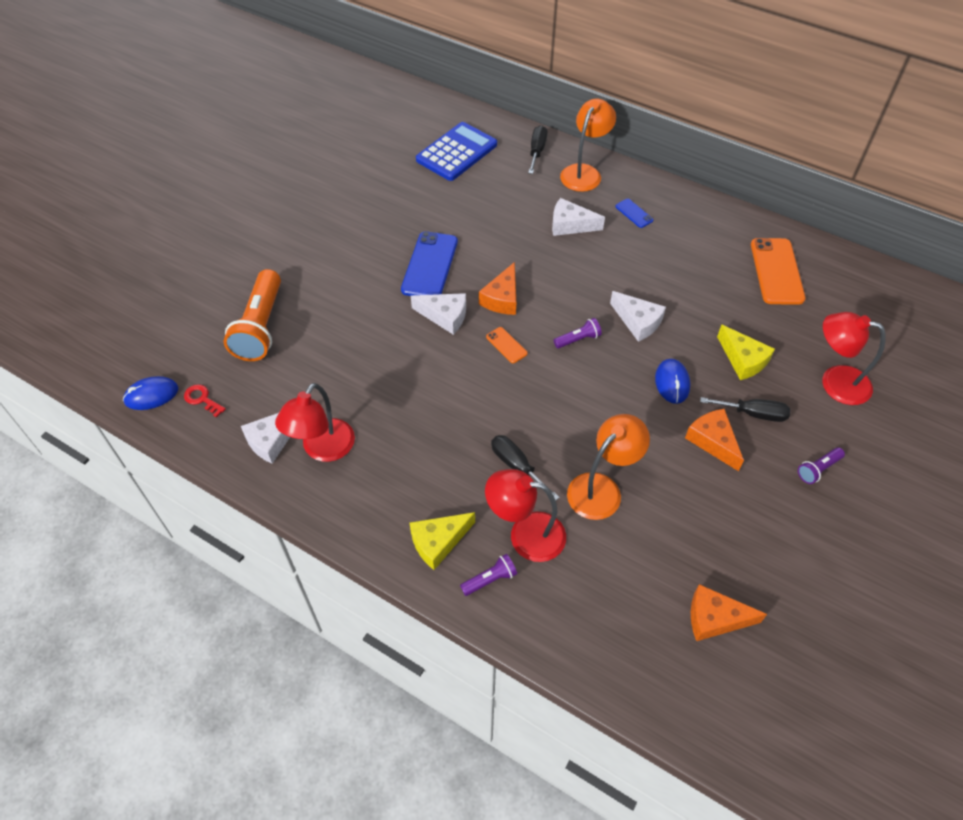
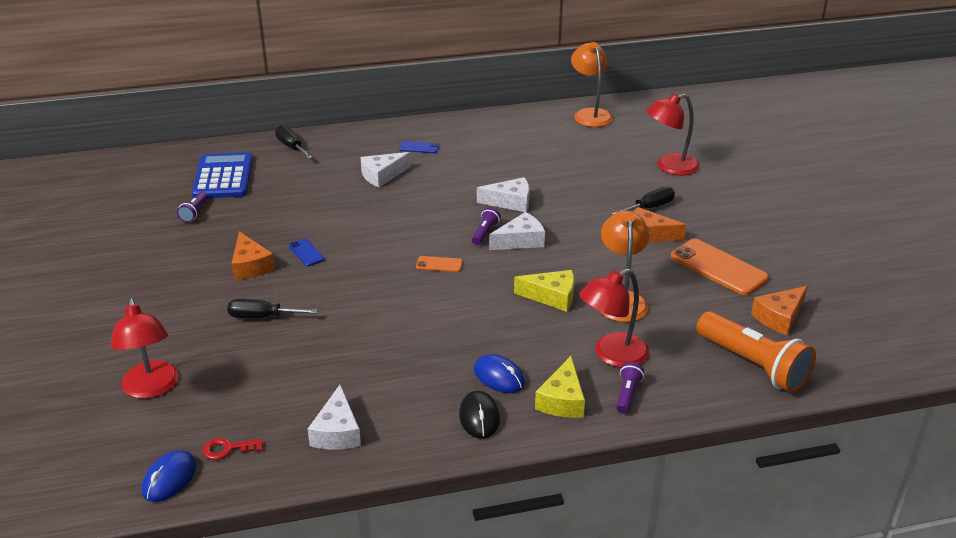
camera: 45 degrees left, 20 degrees down
orange flashlight [224,269,281,361] -> orange flashlight moved to [696,311,816,393]
red lamp [275,383,355,462] -> red lamp moved to [111,298,179,399]
blue phone [401,231,458,296] -> blue phone [289,239,325,266], size x0.48
white cheese [411,293,466,335] -> white cheese moved to [489,212,545,250]
orange cheese [479,262,516,315] -> orange cheese moved to [231,231,275,280]
black screwdriver [491,435,560,501] -> black screwdriver moved to [227,299,317,318]
orange lamp [560,99,616,192] -> orange lamp moved to [571,42,613,127]
blue mouse [655,359,691,404] -> blue mouse moved to [474,354,525,393]
yellow cheese [717,324,775,380] -> yellow cheese moved to [514,270,574,312]
orange phone [751,238,806,305] -> orange phone moved to [671,239,769,295]
purple flashlight [798,447,845,484] -> purple flashlight moved to [177,192,208,222]
none -> black mouse [459,390,500,439]

